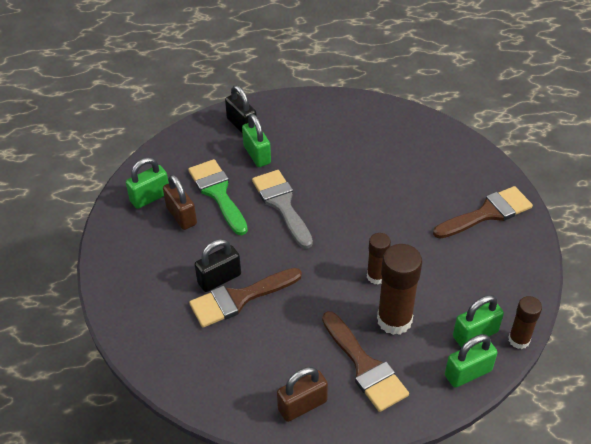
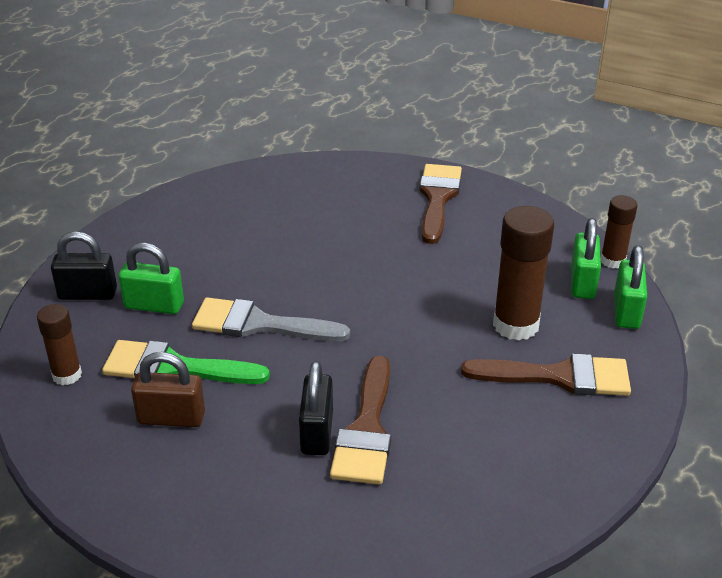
camera: 55 degrees left, 10 degrees down
green padlock [126,158,169,209] -> none
brown padlock [277,367,328,422] -> none
brown glue stick [367,233,391,285] -> brown glue stick moved to [37,304,82,385]

